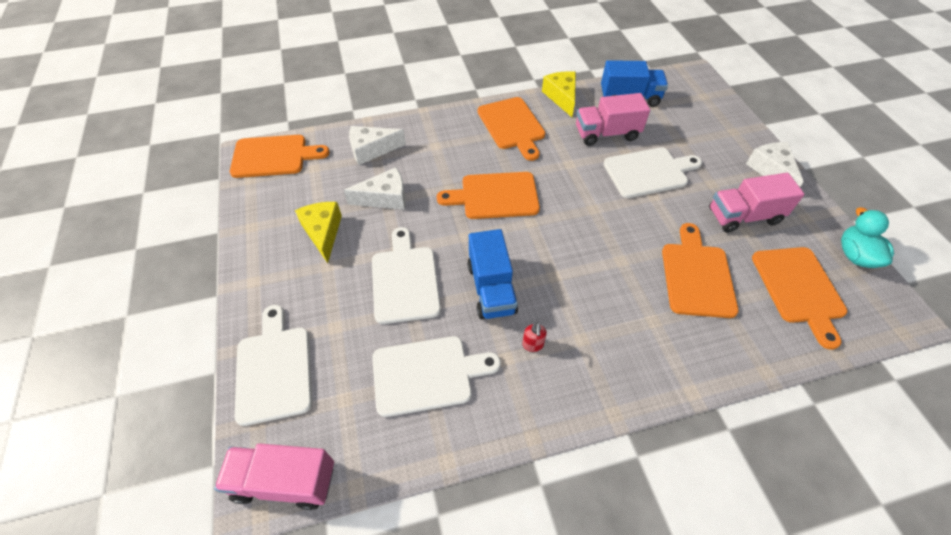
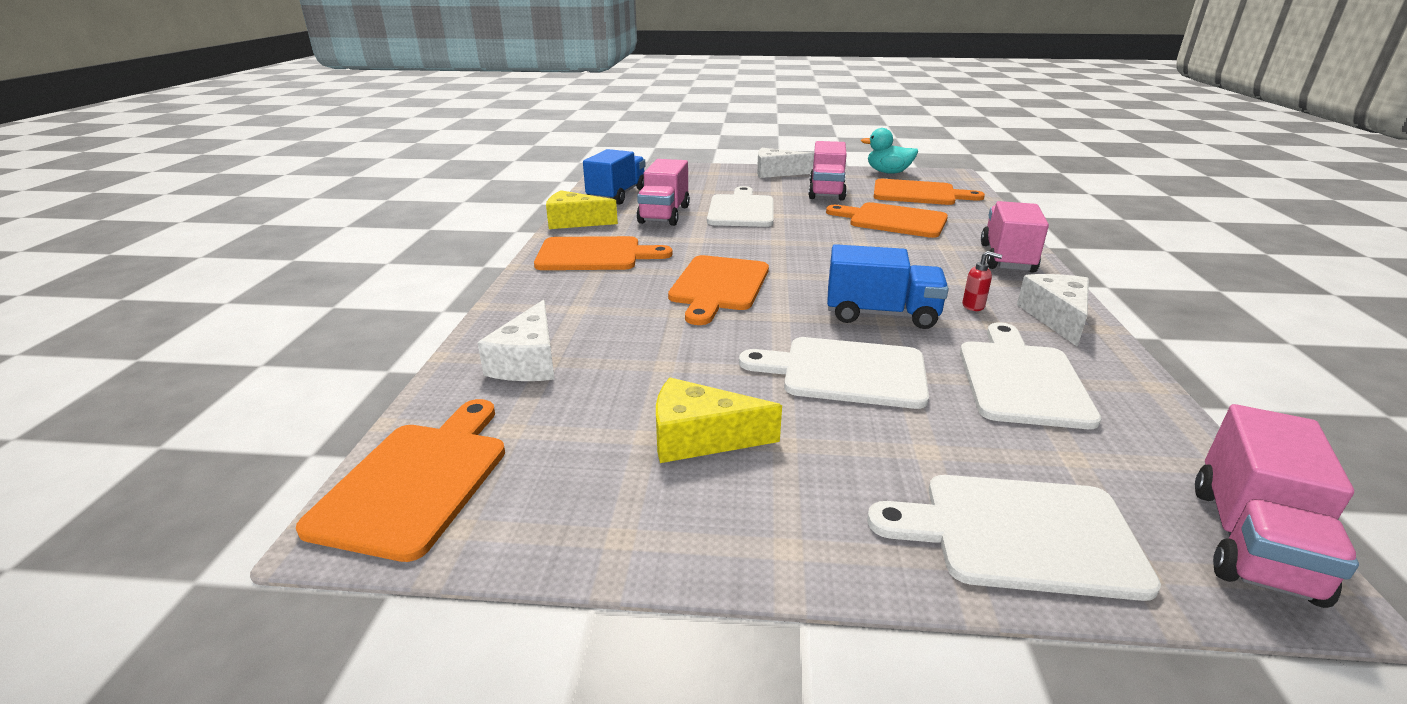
camera: 70 degrees left, 25 degrees down
white cheese [344,167,406,210] -> white cheese moved to [1017,274,1089,347]
none -> pink truck [981,201,1049,273]

